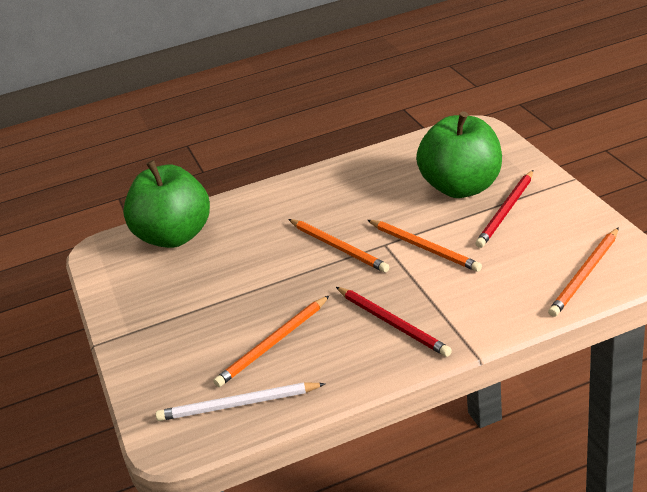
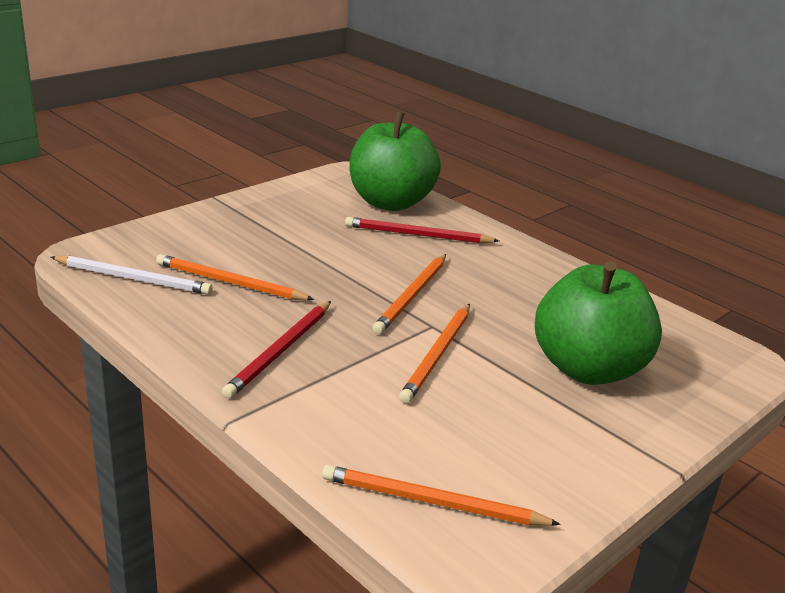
camera: 60 degrees right, 5 degrees down
white pencil [156,382,325,421] -> white pencil turned 135 degrees clockwise [50,256,213,295]
red pencil [475,170,533,248] -> red pencil moved to [345,217,499,243]

